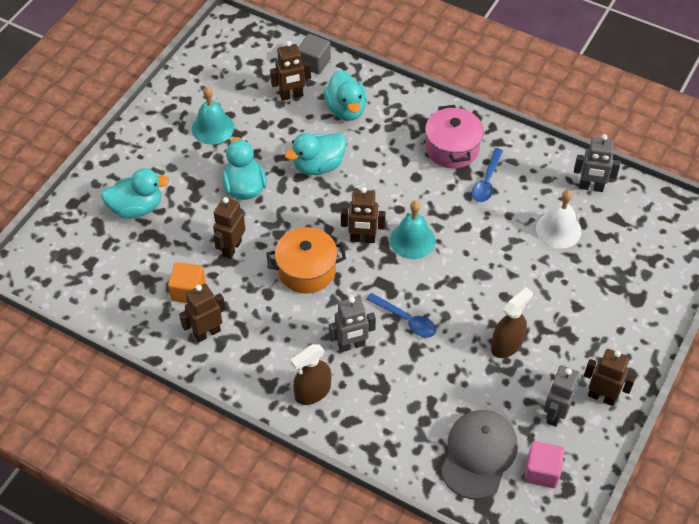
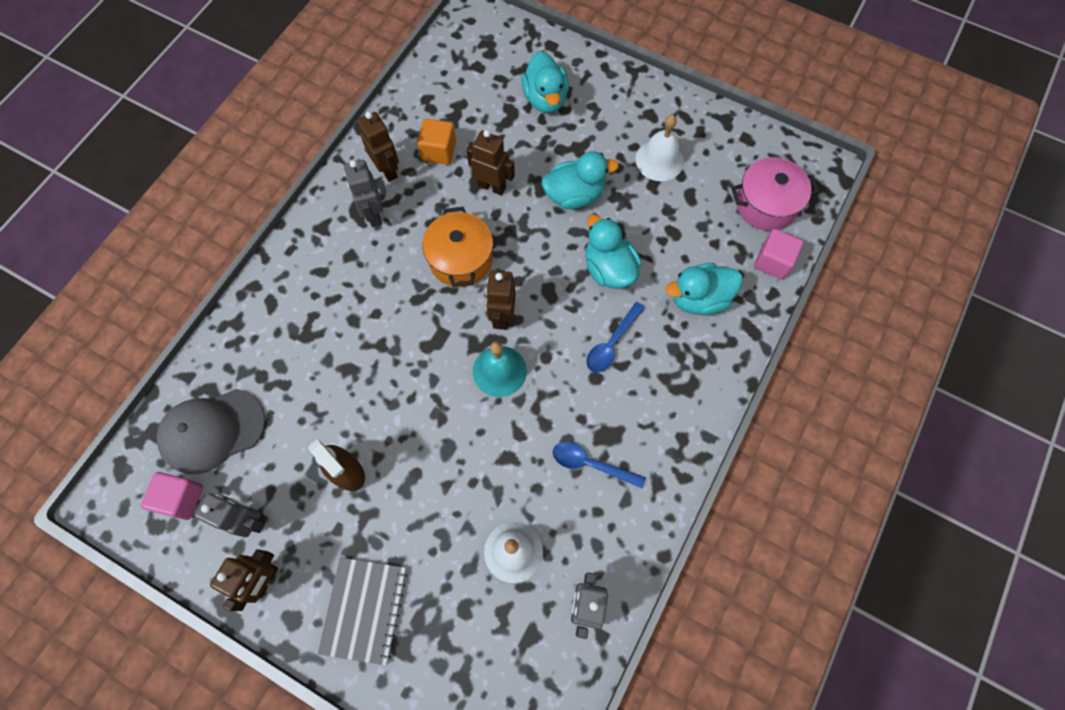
camera: 90 degrees right, 15 degrees up
turquoise bell [192,86,234,145] -> white bell [635,115,684,181]
brown robot [270,41,311,101] -> none
brown spray bottle [290,344,331,405] -> none
grey cube [298,34,331,74] -> pink cube [754,229,804,279]
grey robot [329,297,376,352] -> grey robot moved to [344,160,383,227]
blue spoon [366,293,437,337] -> blue spoon moved to [586,302,645,373]
pink pot [425,105,484,168] -> pink pot moved to [731,157,819,231]
grey cap [440,410,518,499] -> grey cap turned 135 degrees clockwise [157,389,265,474]
none -> grey notebook [317,557,407,666]

